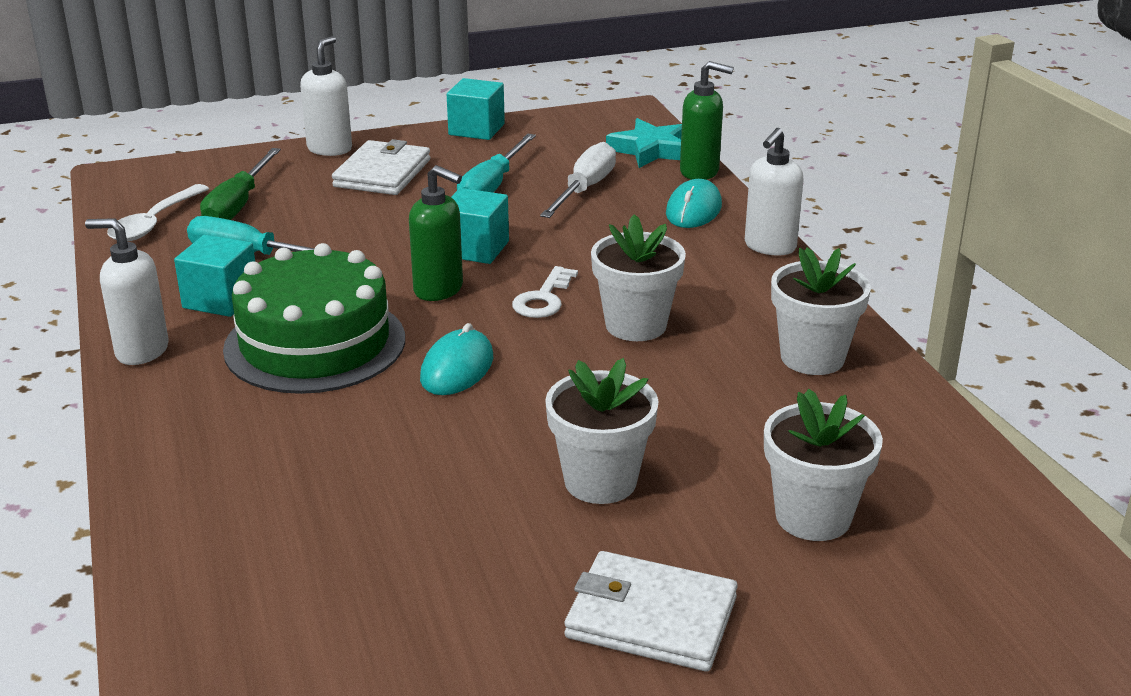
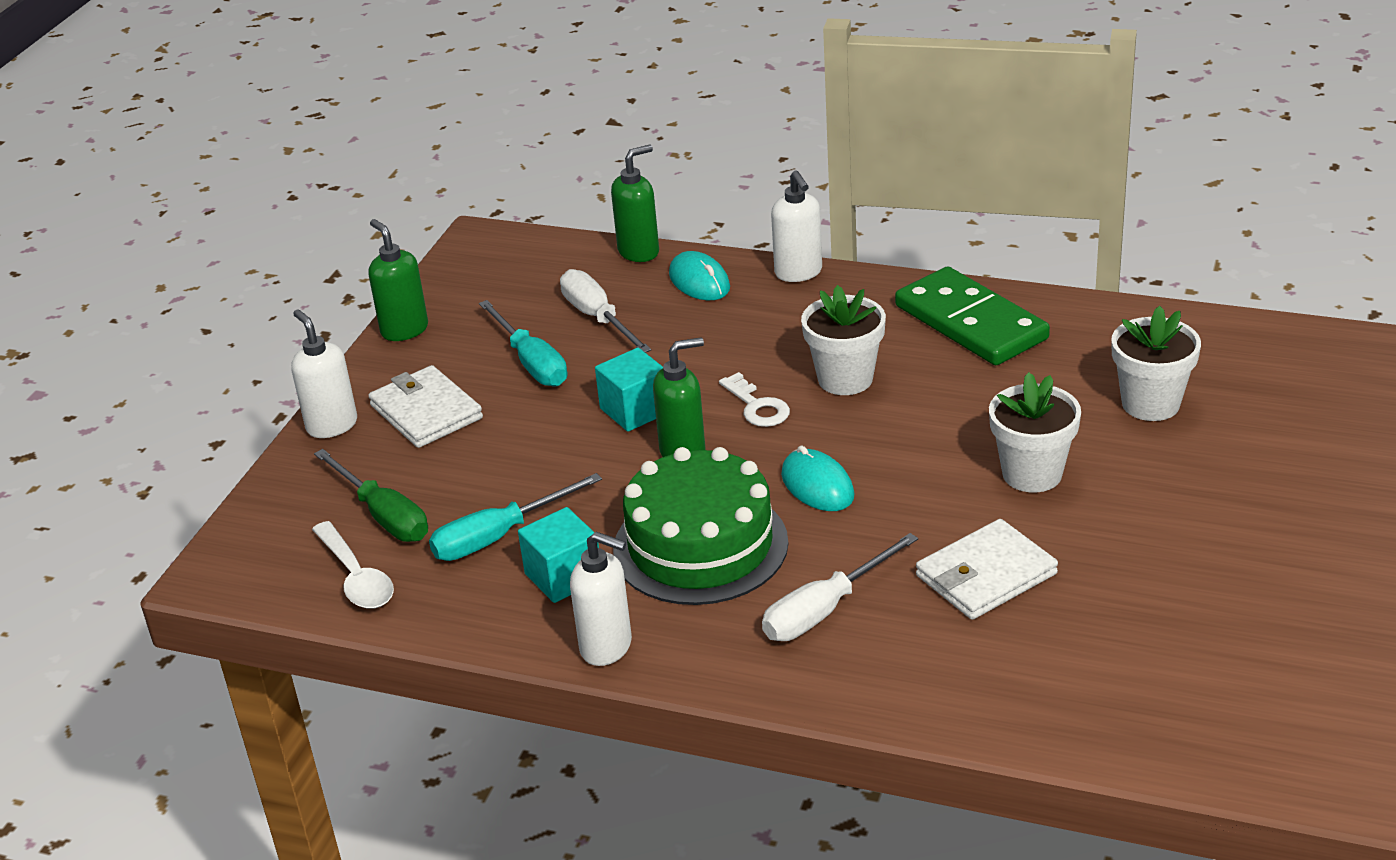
camera: 50 degrees left, 5 degrees up
white soap dispenser [85,218,169,365] -> white soap dispenser turned 120 degrees counterclockwise [570,532,632,666]
turquoise cube [447,78,505,140] -> green soap dispenser [369,219,428,341]
white wallet [565,551,738,672] -> white wallet moved to [916,519,1058,620]
turquoise star [606,118,682,168] -> none
white flower pot [771,248,871,375] -> green domino [895,266,1050,365]
none -> white screwdriver [762,533,918,641]

